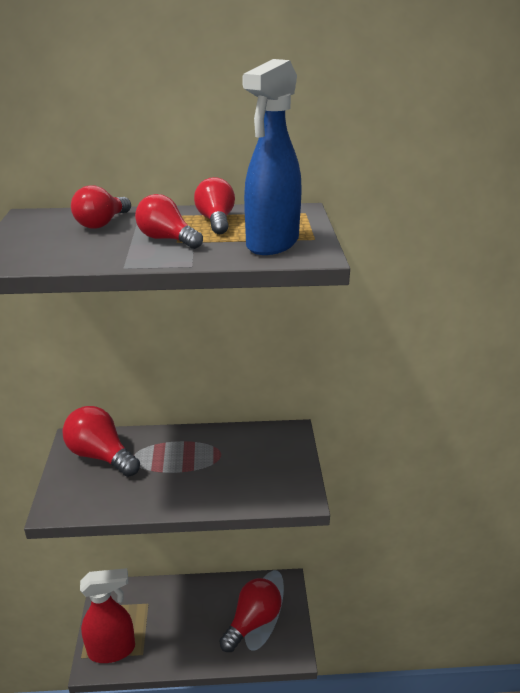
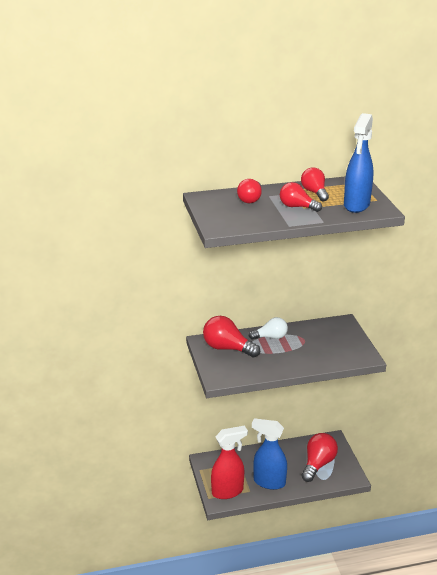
camera: 10 degrees left, 0 degrees up
none -> white light bulb [249,317,288,339]
none -> blue spray bottle [252,418,287,490]

